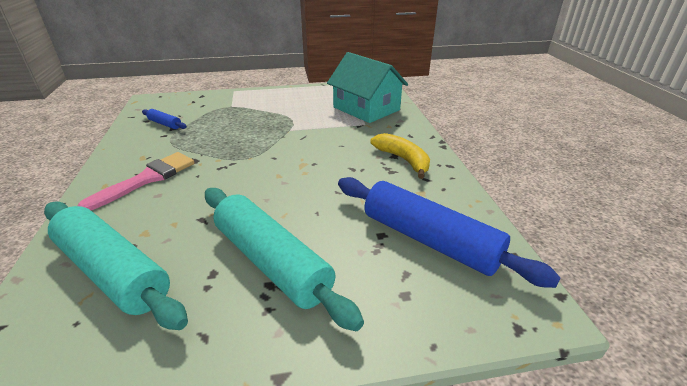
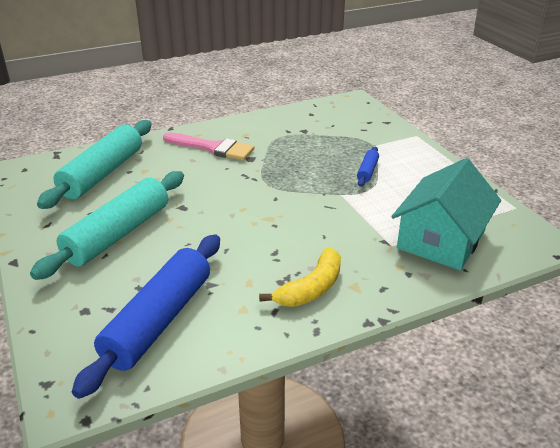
camera: 75 degrees right, 0 degrees up
blue rolling pin [142,109,187,129] -> blue rolling pin moved to [357,147,379,187]

